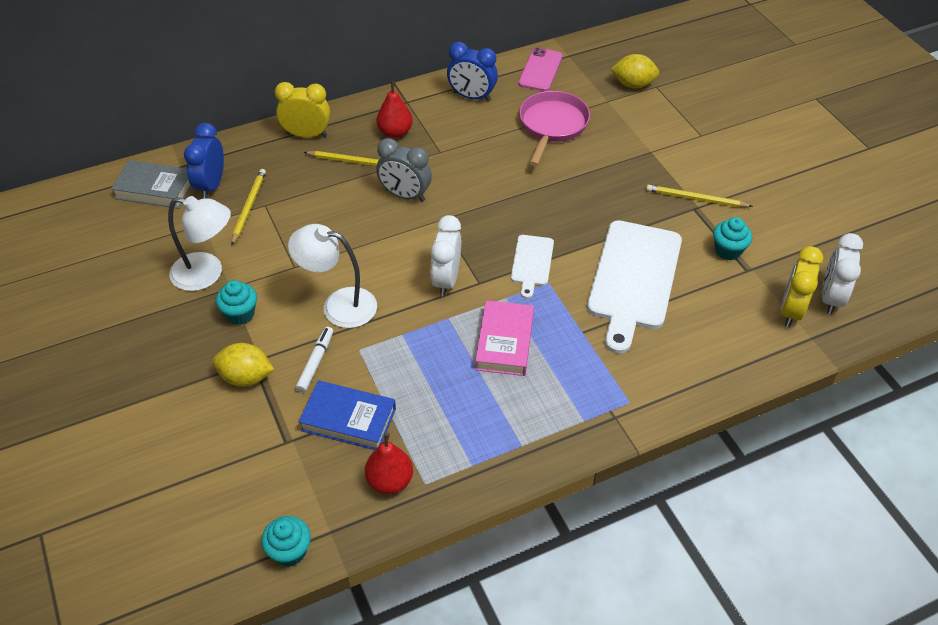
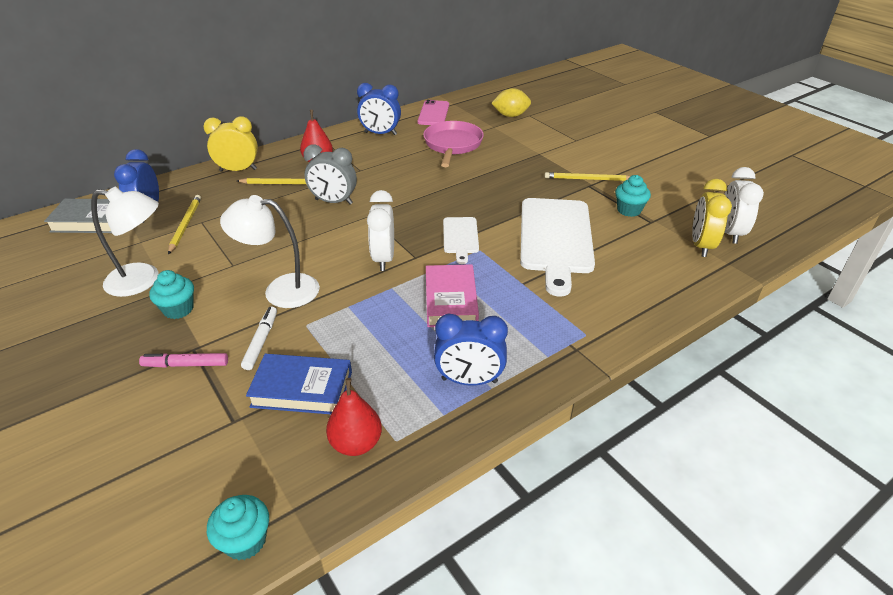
camera: 10 degrees left, 10 degrees down
yellow lemon [213,343,274,387] -> pink marker [139,353,228,368]
none -> blue clock [434,314,508,386]

